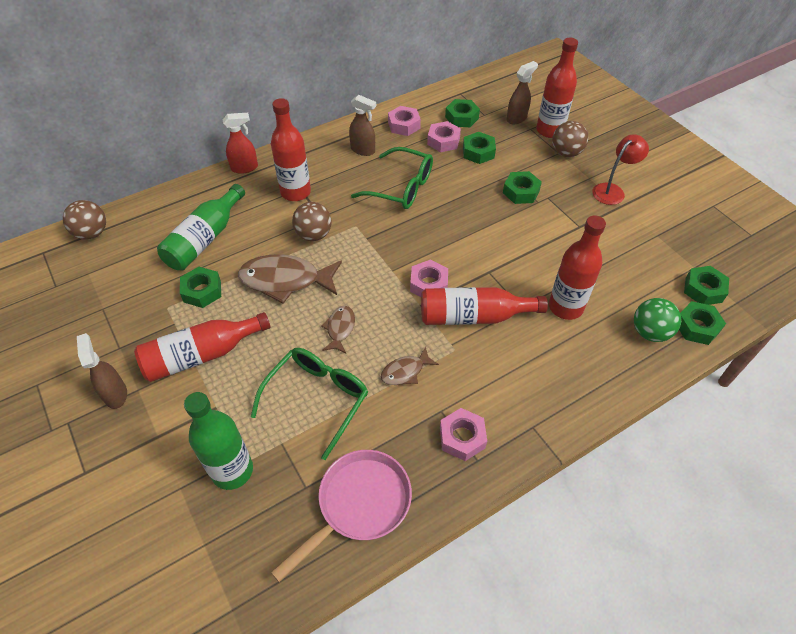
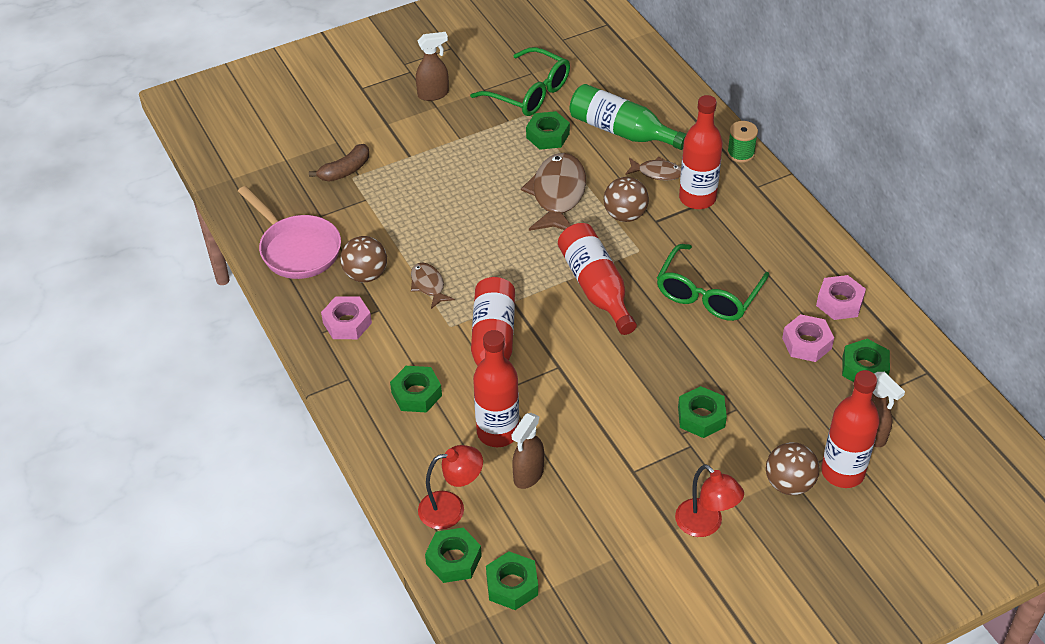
camera: 95 degrees right, 5 degrees down
brown ball [63,200,106,240] -> brown ball moved to [341,236,387,282]
red bottle [134,312,271,382] -> red bottle moved to [558,223,637,335]
green bottle [184,392,253,490] -> brown banana [309,144,369,182]
red spray bottle [223,113,258,174] -> green spool [727,121,758,163]
green glasses [251,348,368,460] -> green glasses moved to [470,47,570,116]
brown fish [321,306,355,354] -> brown fish moved to [625,157,681,181]
brown spray bottle [349,95,376,156] -> brown spray bottle moved to [512,413,544,489]
pink nut [410,259,448,297] -> none
green nut [463,132,496,164] -> green nut moved to [390,366,442,412]
green ball [634,298,681,342] -> red lamp [418,445,483,529]

